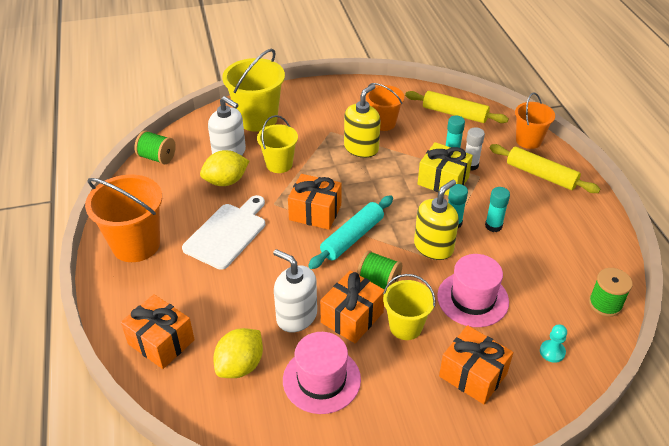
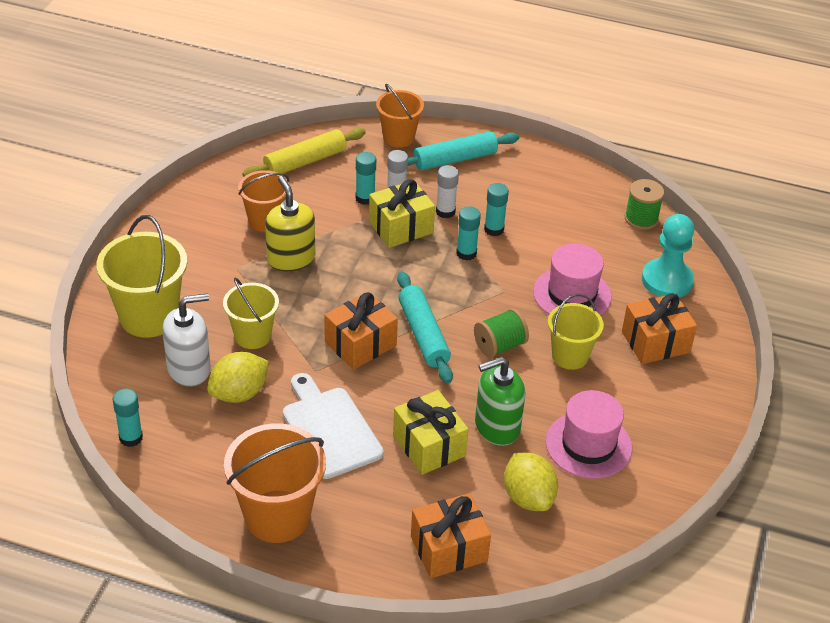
camera: 60 degrees left, 0 degrees up
green spool [134,130,176,165] -> turquoise glue stick [113,389,143,447]
yellow lemon [200,150,249,186] -> yellow lemon turned 45 degrees clockwise [207,352,269,403]
white soap dispenser [273,249,317,333] -> green soap dispenser [475,357,525,446]
orange gift [320,270,384,343] -> none
yellow soap dispenser [414,180,459,260] -> none
yellow rolling pin [489,144,600,193] -> turquoise rolling pin [408,131,519,170]
turquoise pawn [540,324,567,363] -> turquoise pawn [642,214,694,298], size x2.02
none -> yellow gift [393,390,468,475]
none -> white glue stick [436,165,459,218]

